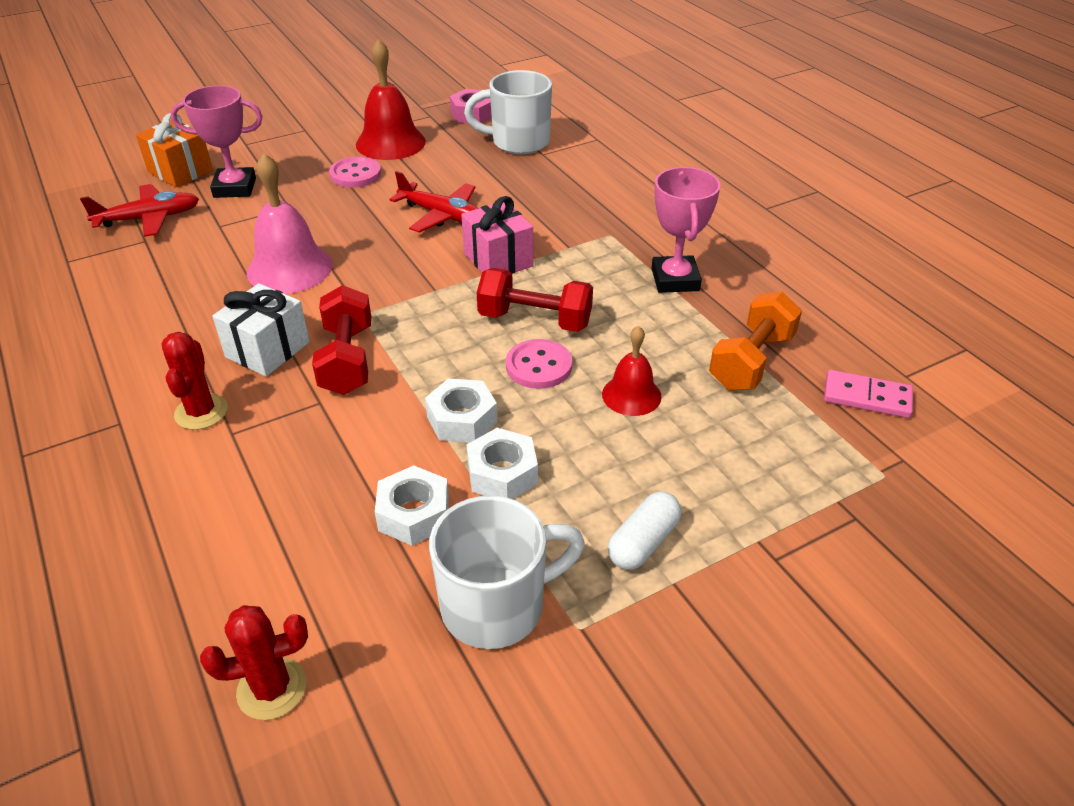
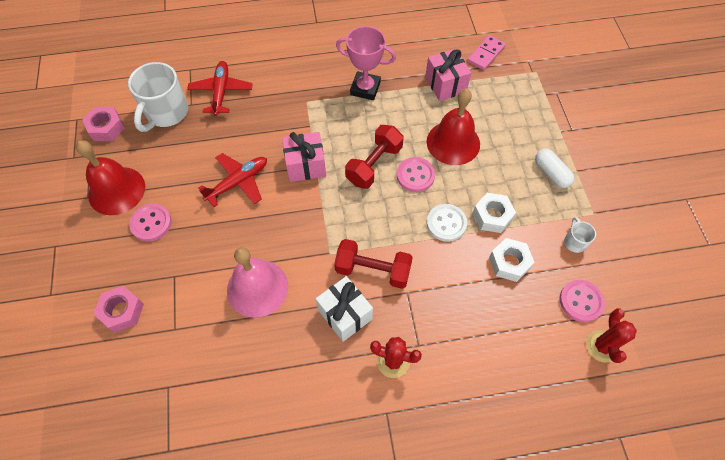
camera: 70 degrees left, 20 degrees up
red plane [80,184,199,237] -> red plane moved to [187,61,253,116]
orange gift [136,113,213,187] -> none
pink trophy [171,85,263,198] -> pink nut [94,286,144,332]
white nut [425,378,497,443] -> white button [427,204,467,242]
white mug [429,495,585,649] -> white mug [564,217,596,253], size x0.47
red bell [602,326,662,416] -> red bell [427,89,480,165], size x1.67
orange dumbbell [709,292,802,390] -> pink gift [425,49,471,101]
none -> pink button [559,280,605,322]

